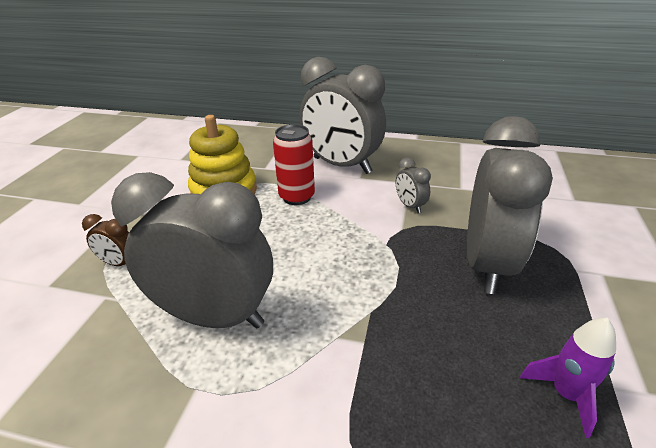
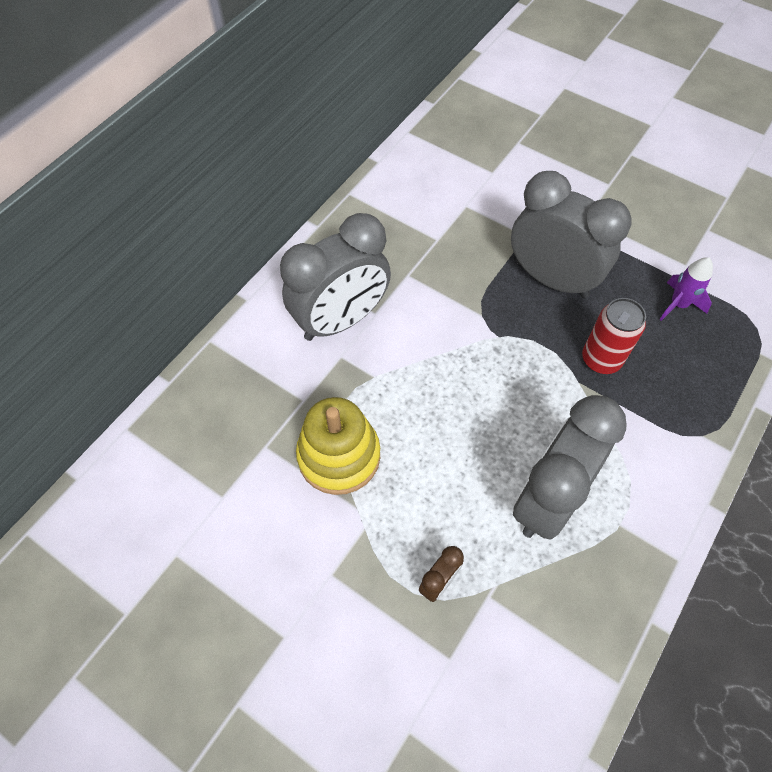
camera: 70 degrees left, 25 degrees up
red can [273,124,315,205] -> red can moved to [582,298,646,374]
grey clock [396,157,431,214] -> none

